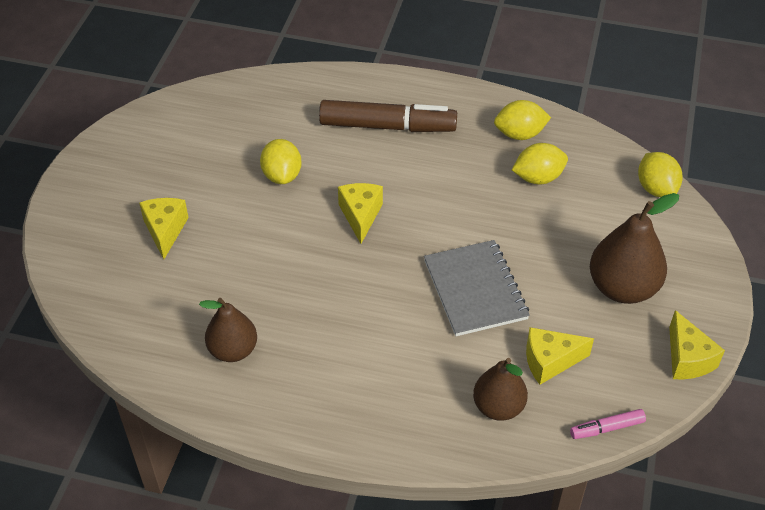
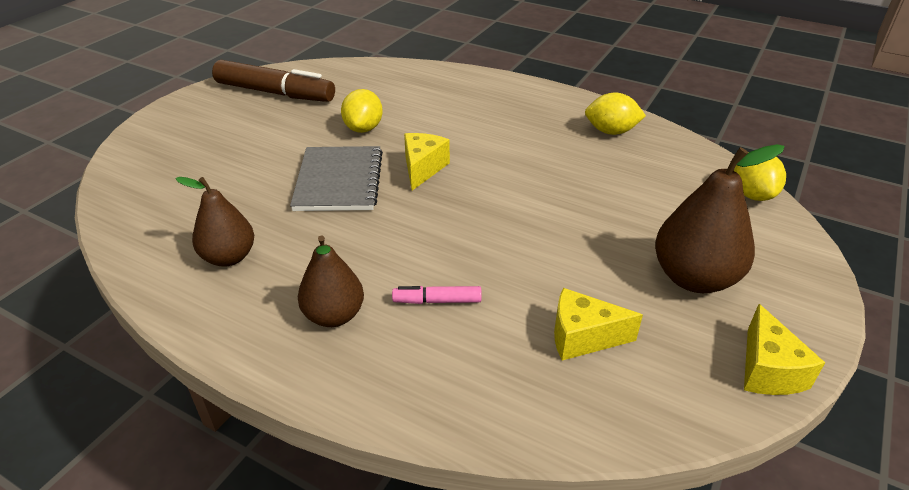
camera: 15 degrees right, 10 degrees down
yellow cheese [139,198,189,259] -> none
brown marker [319,100,457,132] -> brown marker moved to [212,60,335,102]
grey notebook [424,240,530,336] -> grey notebook moved to [290,146,383,211]
brown pear [473,358,528,421] -> brown pear moved to [298,235,364,327]
yellow lemon [512,143,568,184] -> none
pink marker [570,409,646,439] -> pink marker moved to [392,286,482,304]

